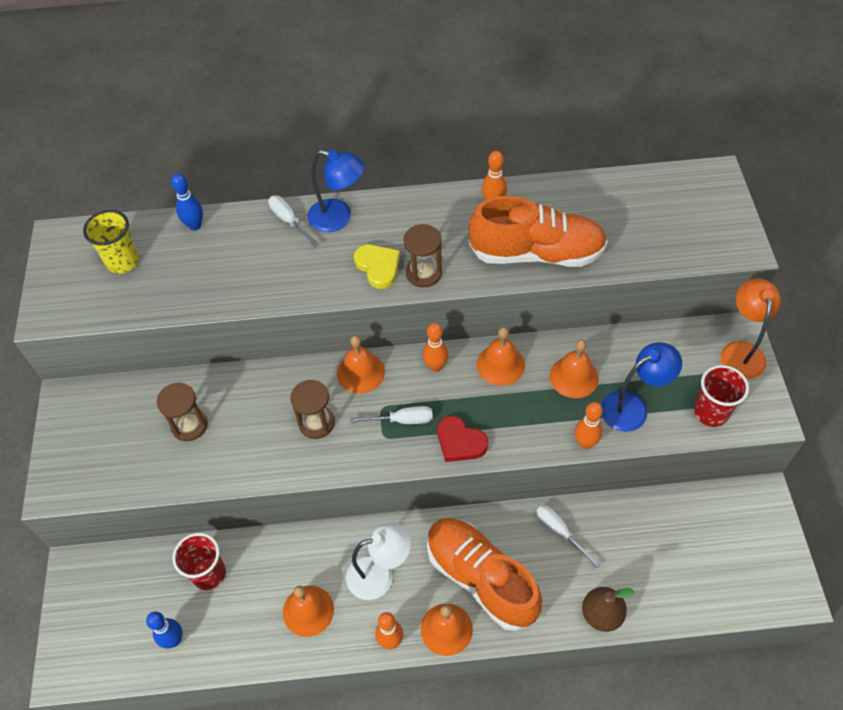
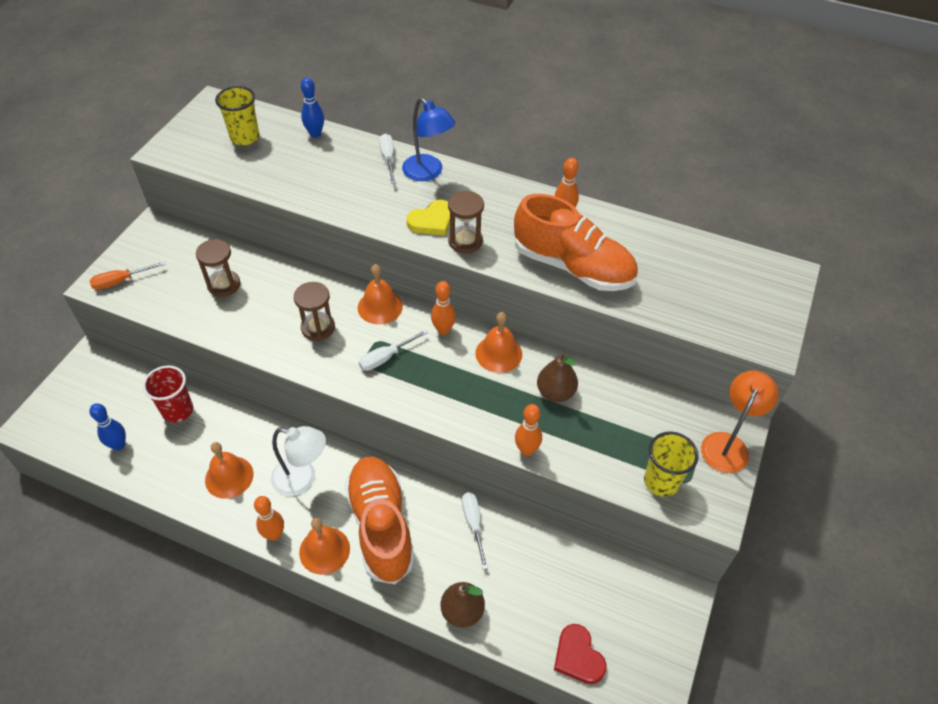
camera: 25 degrees right, 5 degrees down
white screwdriver [350,406,433,424] -> white screwdriver turned 120 degrees clockwise [359,330,428,371]
yellow heart [354,245,400,289] -> yellow heart turned 60 degrees clockwise [407,200,450,235]
red heart [437,416,488,462] -> red heart moved to [554,624,607,684]
orange bell [550,340,599,398] -> brown pear [537,353,578,402]
blue lamp [601,342,682,432] -> none
red cup [694,365,749,427] -> yellow cup [644,431,698,497]
none -> orange screwdriver [90,261,166,290]

